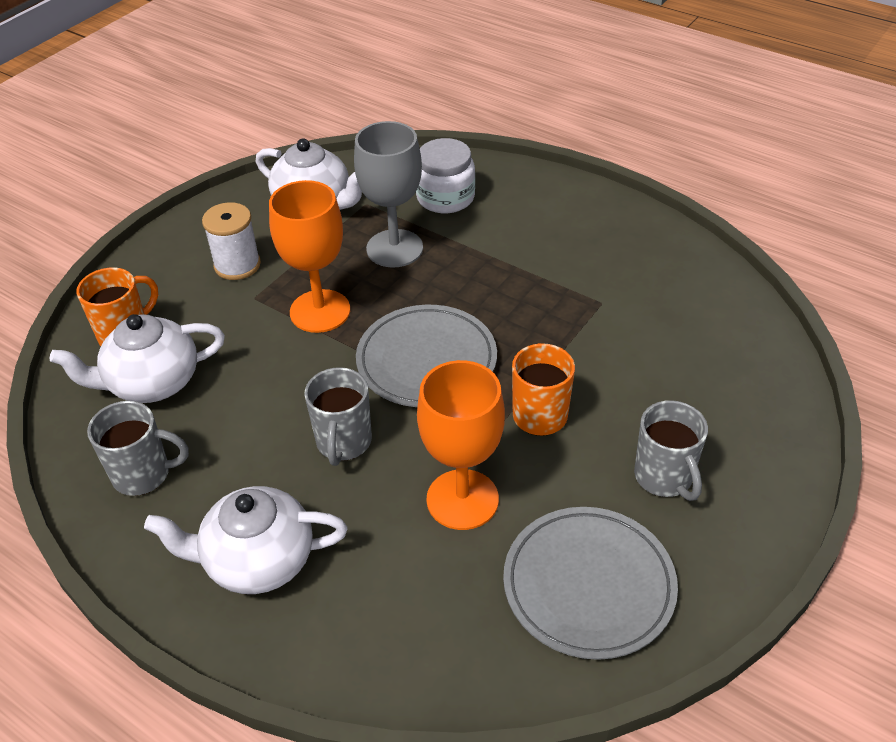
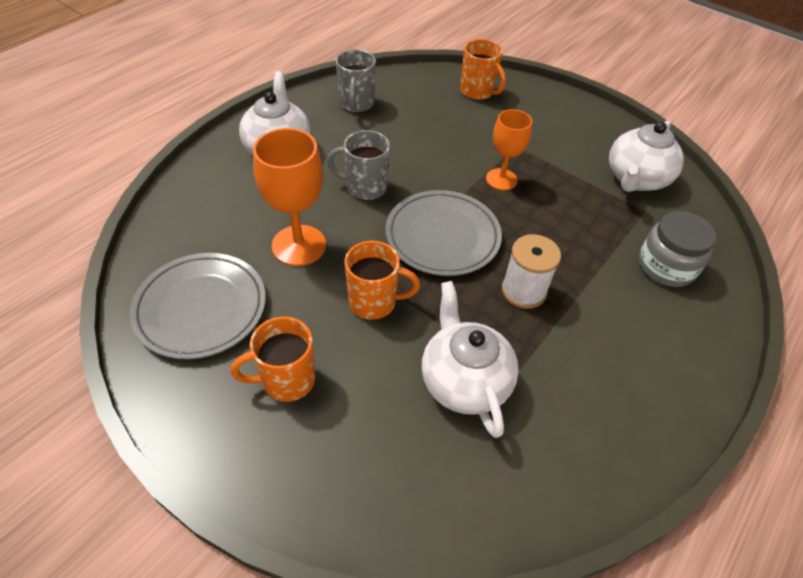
camera: 90 degrees right, 5 degrees up
white teapot [49,314,225,403] -> white teapot moved to [421,281,519,438]
white spool [202,202,261,280] -> white spool moved to [502,234,561,309]
orange goblet [269,180,350,333] -> orange goblet [486,109,532,190], size x0.66
grey goblet [354,121,423,268] -> none
white jar [416,138,475,213] -> grey jar [638,211,716,287]
grey mug [634,400,708,501] -> orange mug [231,317,315,402]

